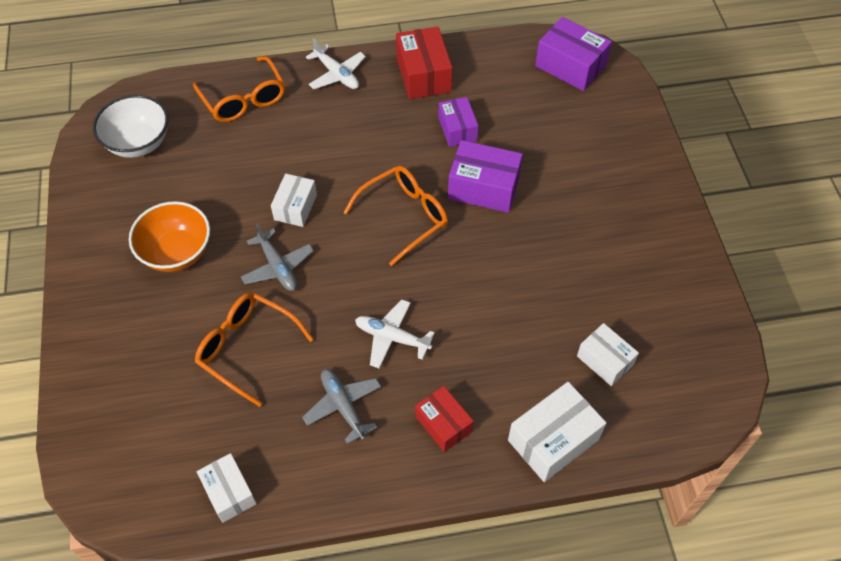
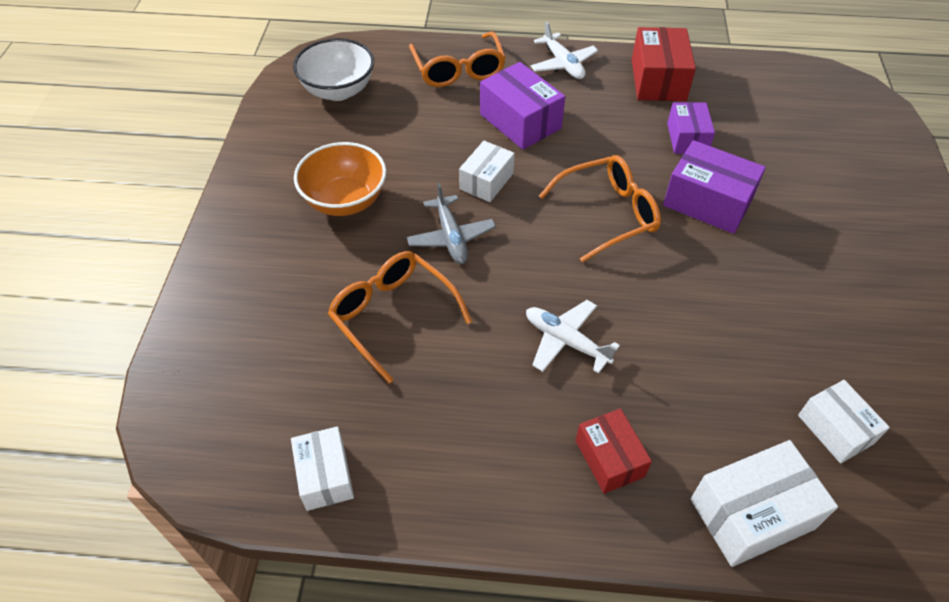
camera: 15 degrees right, 5 degrees down
grey plane [302,369,381,444] -> none
purple box [535,17,612,91] -> purple box moved to [480,62,565,150]

